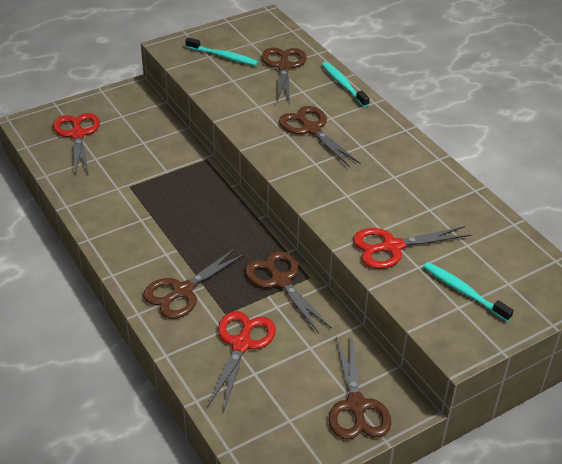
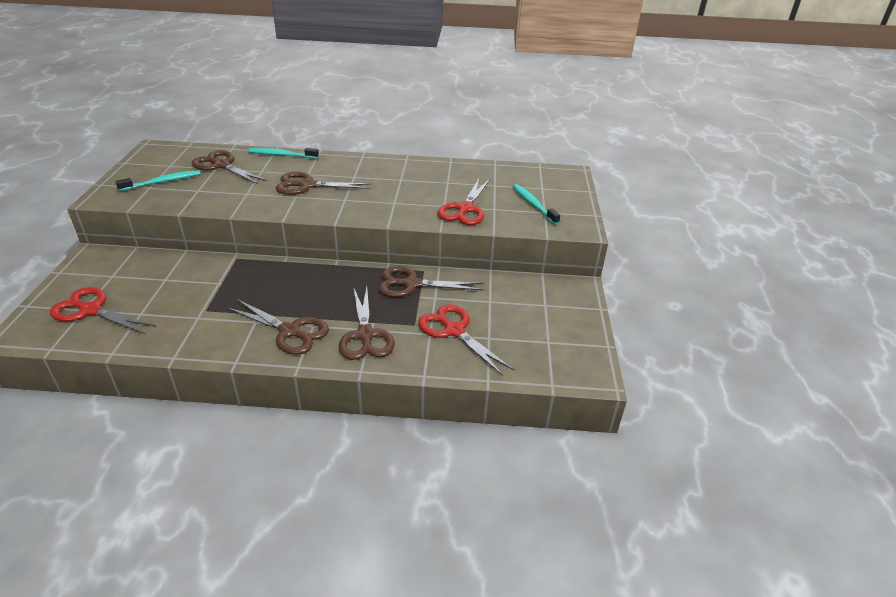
camera: 55 degrees left, 5 degrees down
brown scissors [329,335,391,440] -> brown scissors moved to [227,299,329,355]
turquoise toothbrush [424,262,514,322] -> turquoise toothbrush turned 75 degrees clockwise [513,184,560,225]

